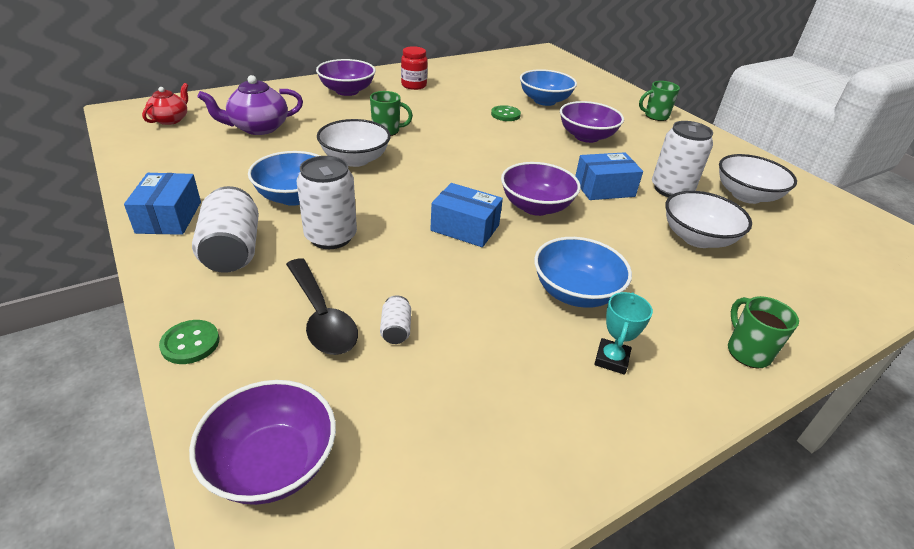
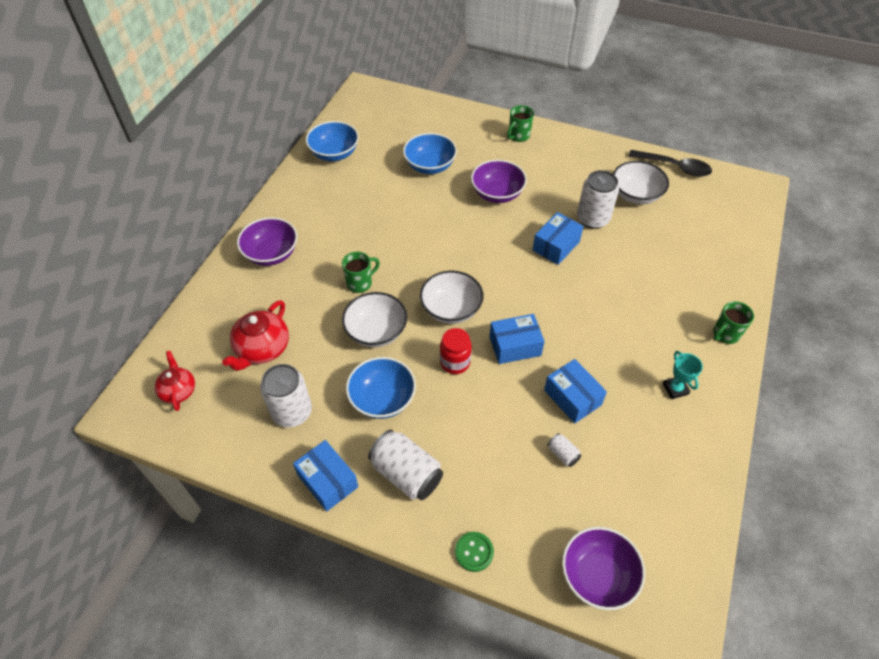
camera: 35 degrees left, 15 degrees up
purple teapot [198,75,303,135] -> red teapot [222,300,289,371]
black spoon [286,258,358,355] -> black spoon moved to [629,150,712,177]
white can [297,156,357,249] -> white can moved to [260,364,312,428]
red jar [401,46,428,90] -> red jar moved to [440,328,472,374]
green button [491,105,521,121] -> none
purple bowl [501,162,581,216] -> none
blue bowl [534,237,632,308] -> blue bowl moved to [306,121,359,161]
white bowl [665,191,752,248] -> white bowl moved to [420,271,484,324]
green mug [728,296,799,368] -> green mug turned 75 degrees counterclockwise [713,301,754,344]
none -> blue box [544,359,607,424]

